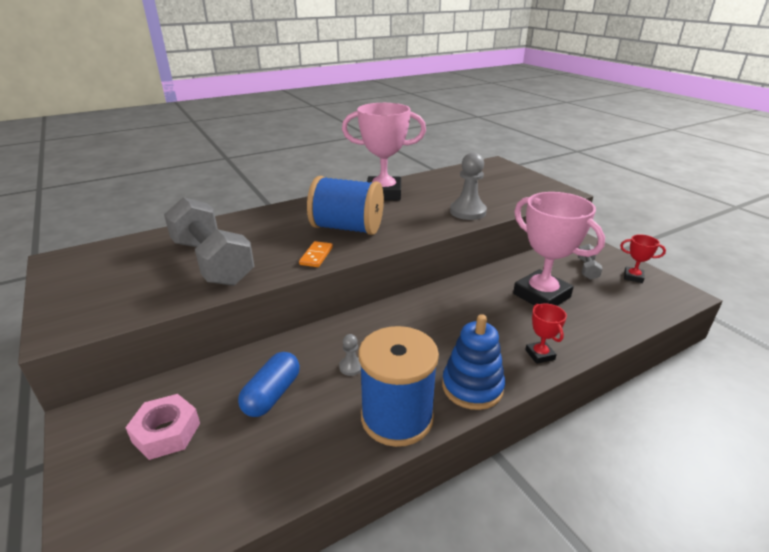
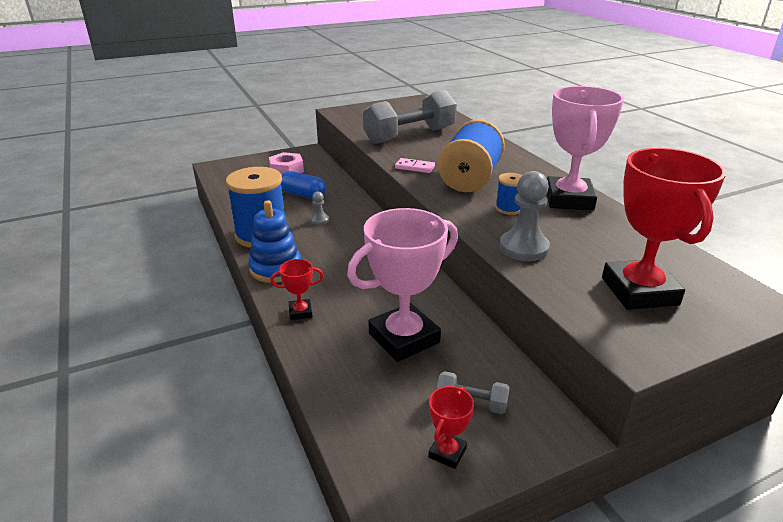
camera: 95 degrees right, 0 degrees up
orange domino [299,241,333,267] -> pink domino [395,158,435,173]
none -> blue spool [495,173,523,215]
none -> red trophy [602,148,726,310]

